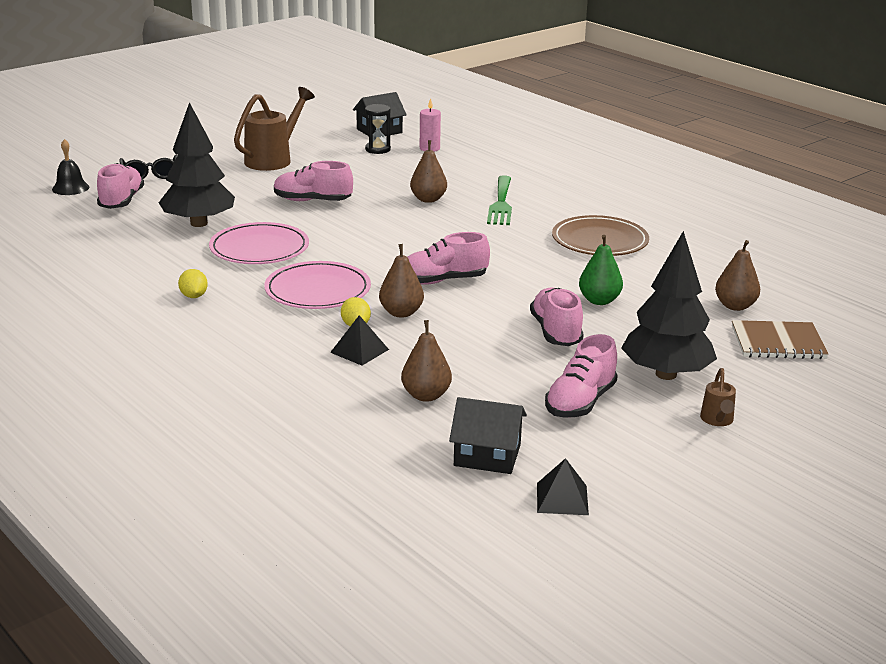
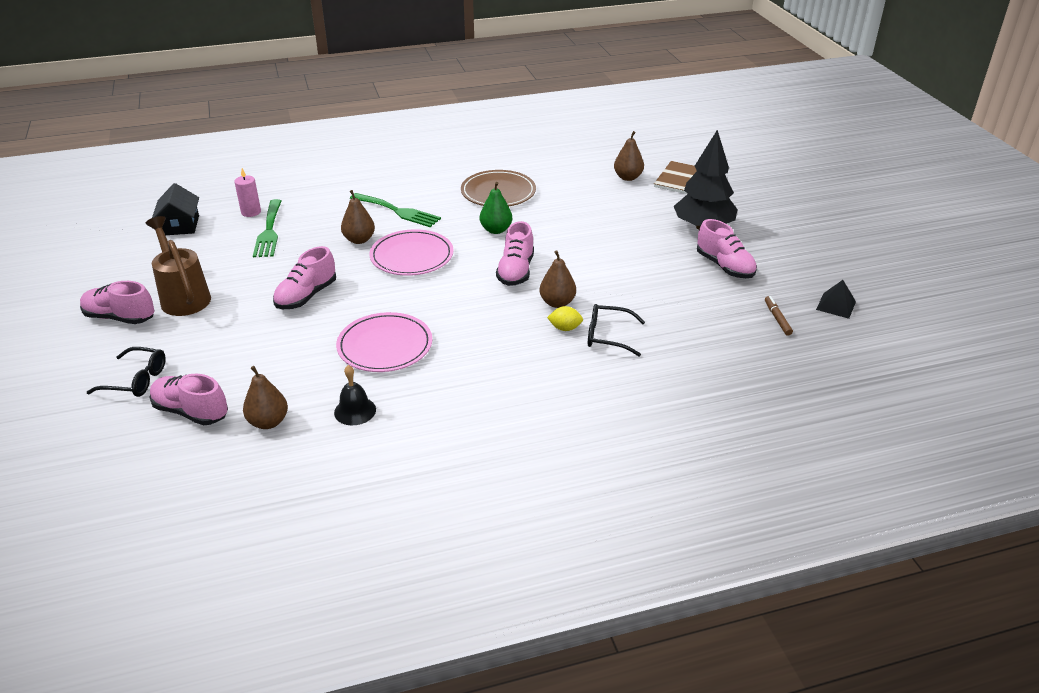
camera: 65 degrees left, 10 degrees up
black bell [52,139,89,195] -> black bell moved to [334,365,376,425]
black tree [159,102,235,227] -> none
yellow lemon [178,269,208,298] -> none
pink plate [264,261,371,309] -> pink plate moved to [369,229,454,276]
black pyramid [330,315,389,366] -> black glasses [588,304,645,356]
black hourglass [365,104,391,154] -> none
brown pear [401,320,452,402] -> brown pear moved to [243,366,288,429]
black house [449,397,527,474] -> brown marker [765,296,793,336]
pink shoe [530,288,584,346] -> pink shoe moved to [80,281,155,324]
green pear [579,235,623,305] -> green pear moved to [480,182,512,234]
brown watering can [700,368,736,426] -> none
none -> green fork [253,199,281,257]

